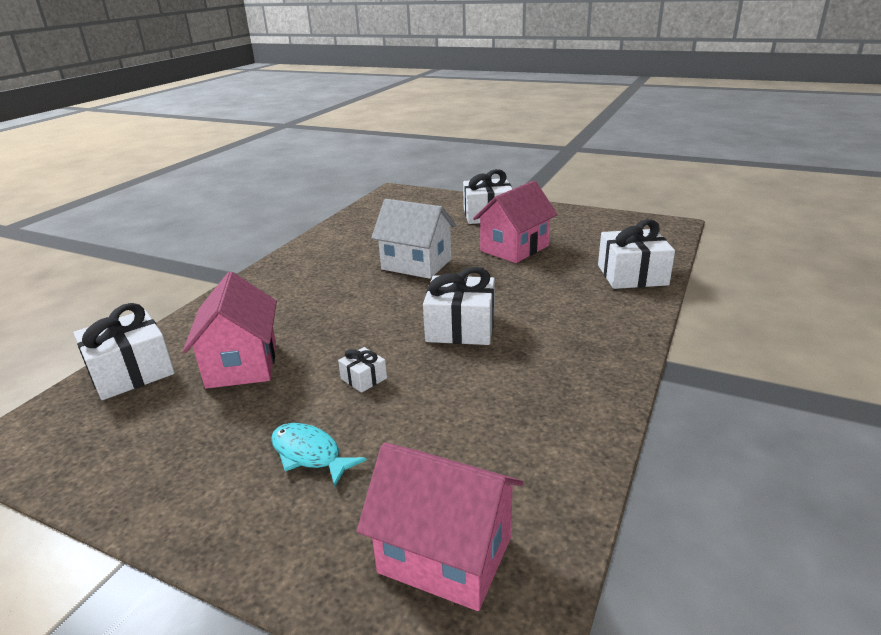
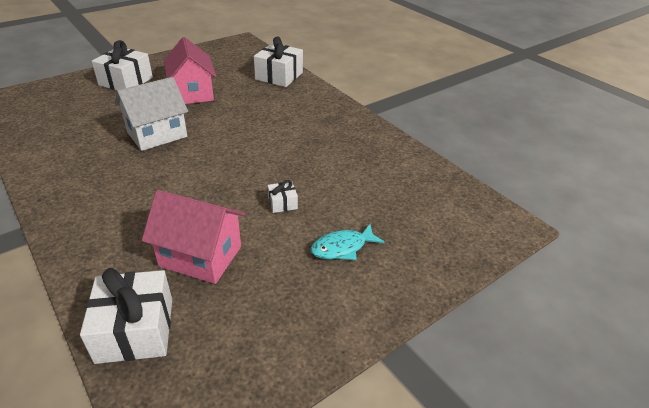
camera: 65 degrees left, 10 degrees up
pink house [357,442,523,611] -> none
white gift [423,267,495,345] -> none

